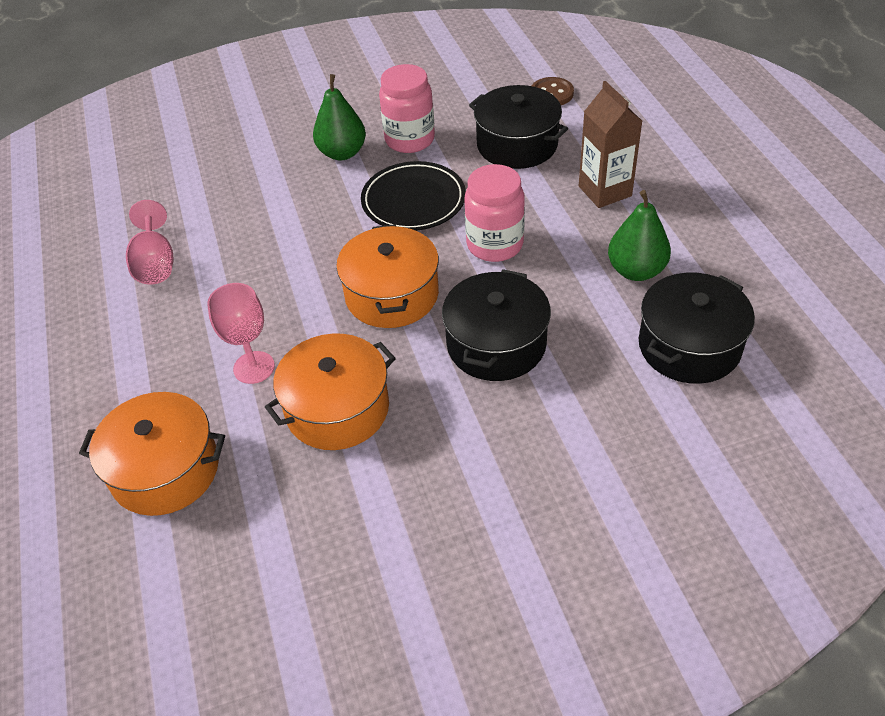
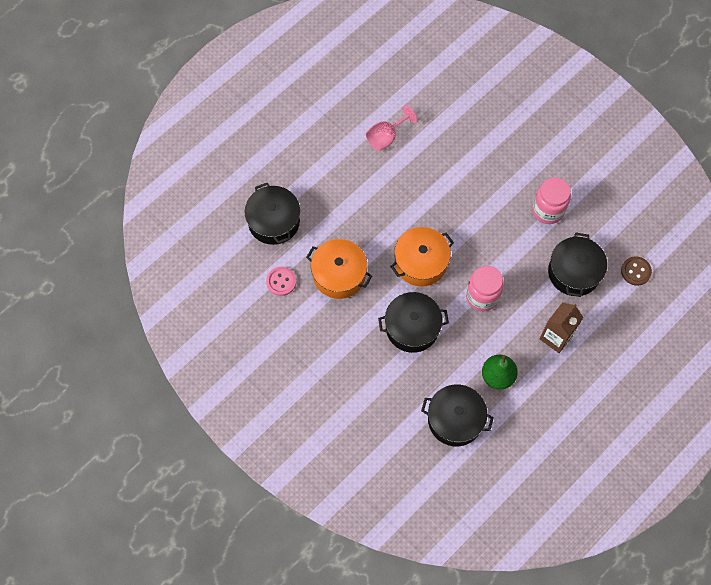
camera: 60 degrees right, 20 degrees up
orange pot [79,392,225,516] -> black pot [245,183,300,245]
pink goblet [207,283,275,384] -> none
green pear [313,74,366,160] -> none
black plate [361,161,466,231] -> none
none -> pink button [266,267,296,296]

